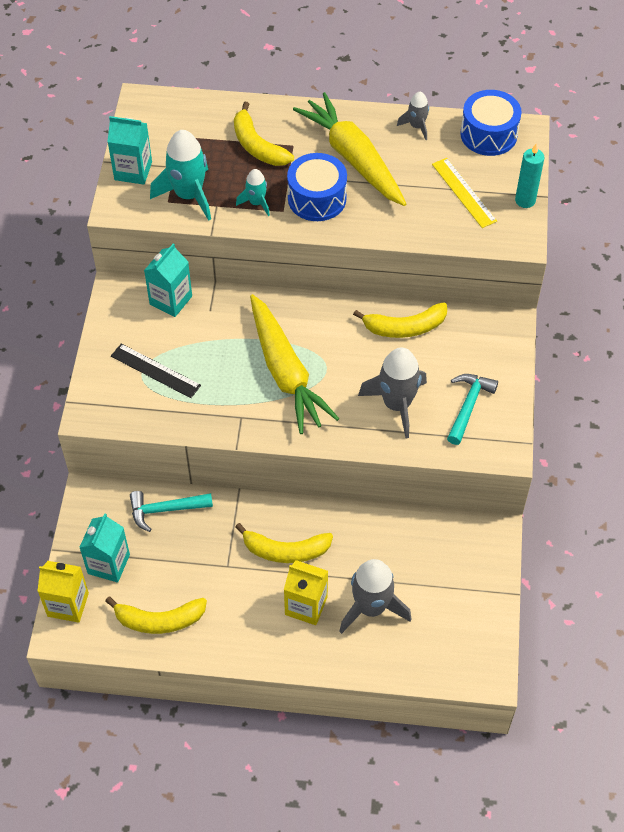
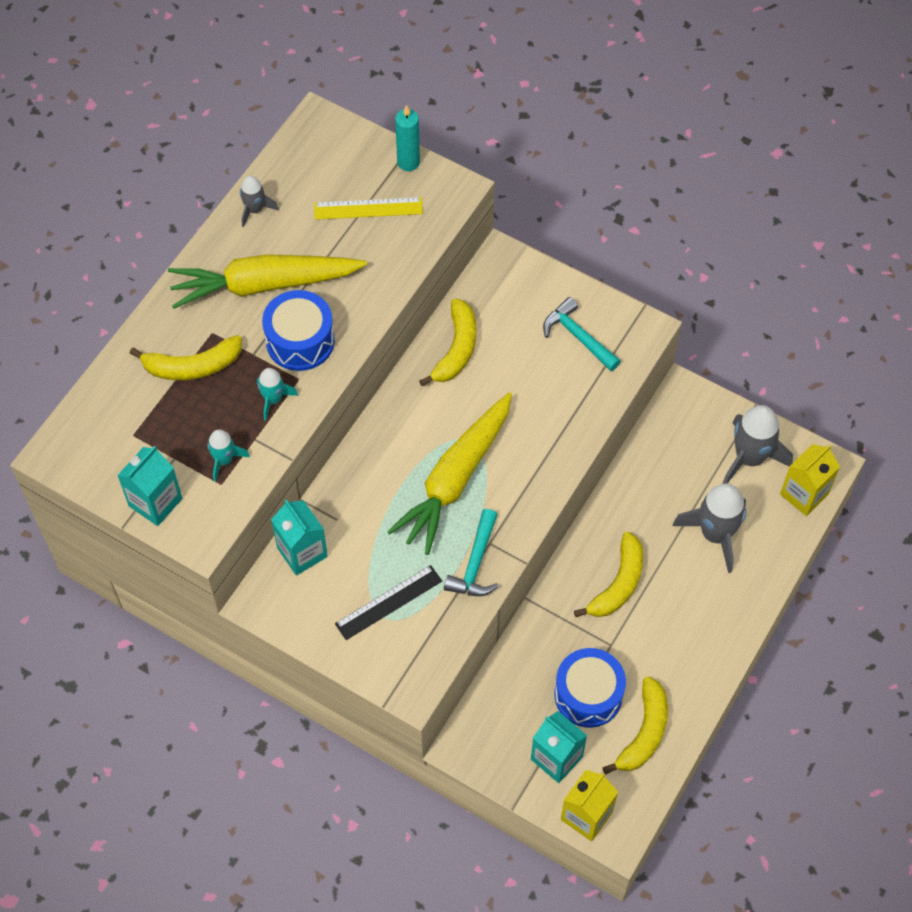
camera: 65 degrees left, 5 degrees up
turquoise hammer [130,491,213,532] -> turquoise hammer moved to [444,509,499,596]
turquoise rocket [150,130,211,221] -> turquoise rocket [207,429,250,482], size x0.54
yellow carrot [250,294,339,434] -> yellow carrot turned 120 degrees clockwise [387,392,512,555]
yellow carton [284,560,328,625] -> yellow carton moved to [780,444,840,516]
grey rocket [358,348,427,438] -> grey rocket moved to [722,405,793,484]
blue drum [460,90,522,156] -> blue drum moved to [554,648,626,728]

